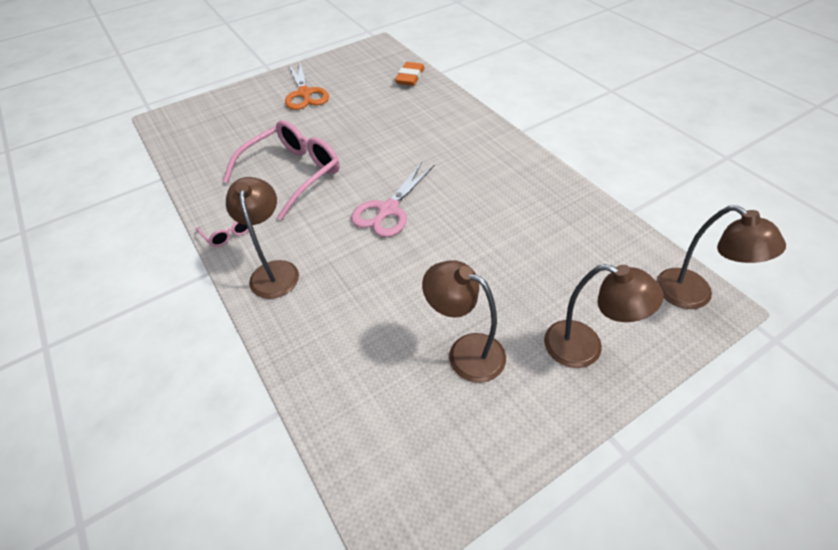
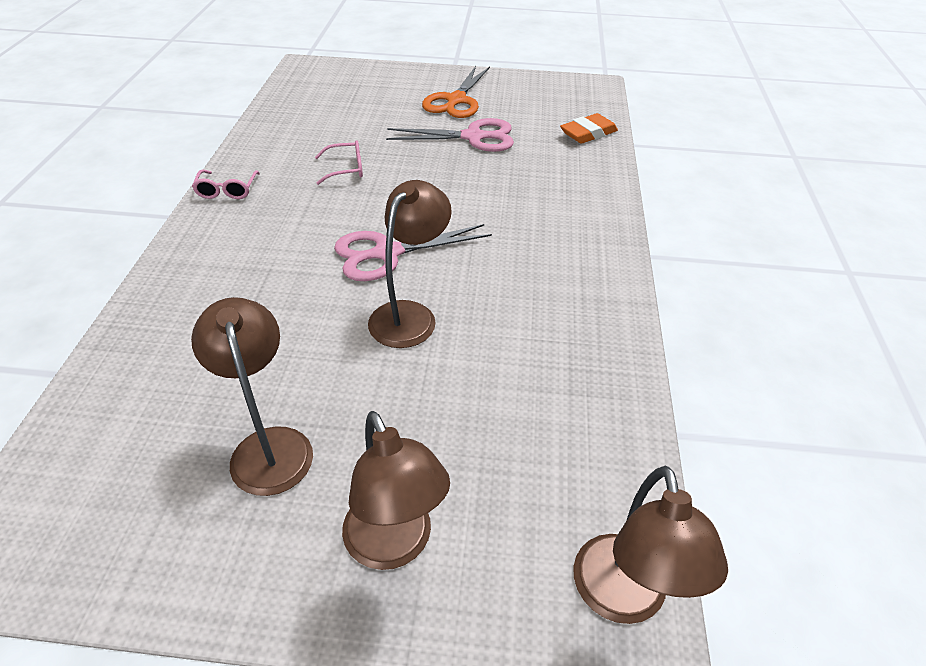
camera: 35 degrees right, 5 degrees down
pink glasses [223,120,340,220] -> pink glasses [315,140,363,185], size x0.45
brown lamp [226,177,299,299] -> brown lamp moved to [368,180,452,348]
none -> pink scissors [386,118,514,152]

